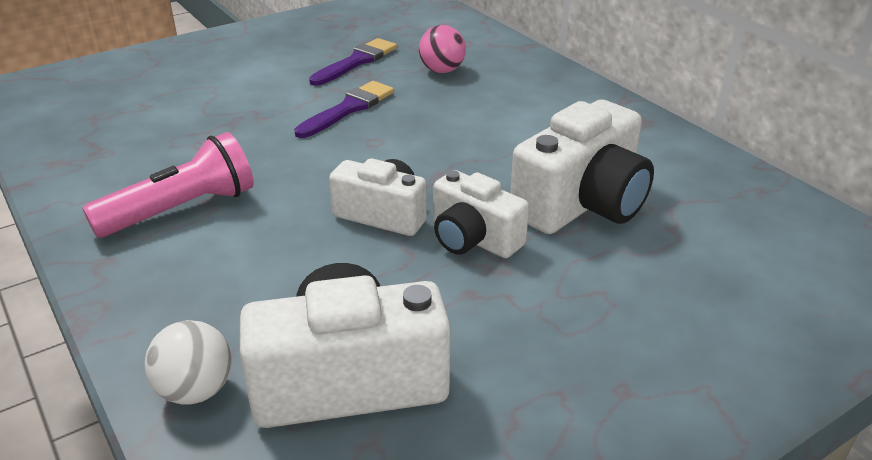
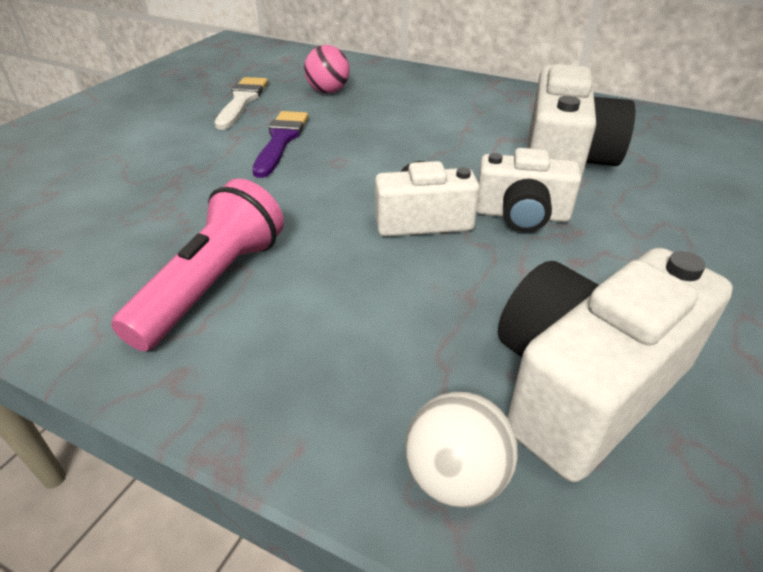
camera: 30 degrees left, 5 degrees up
purple brush [309,38,397,86] -> white brush [215,77,268,130]

